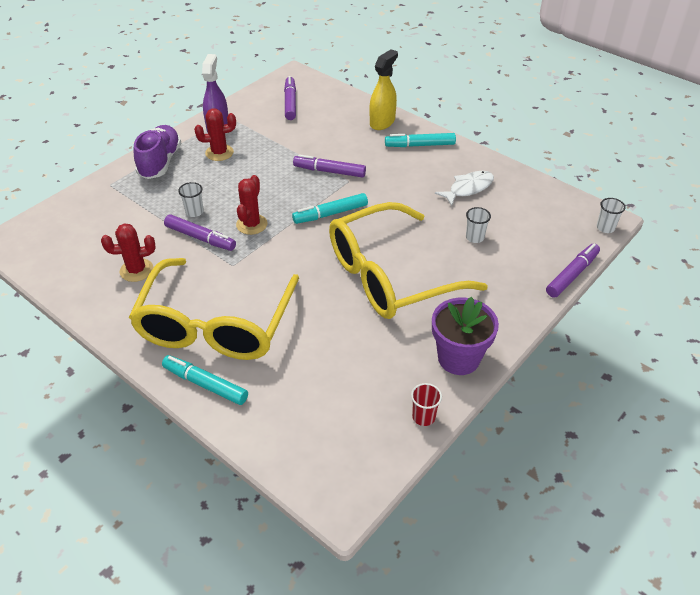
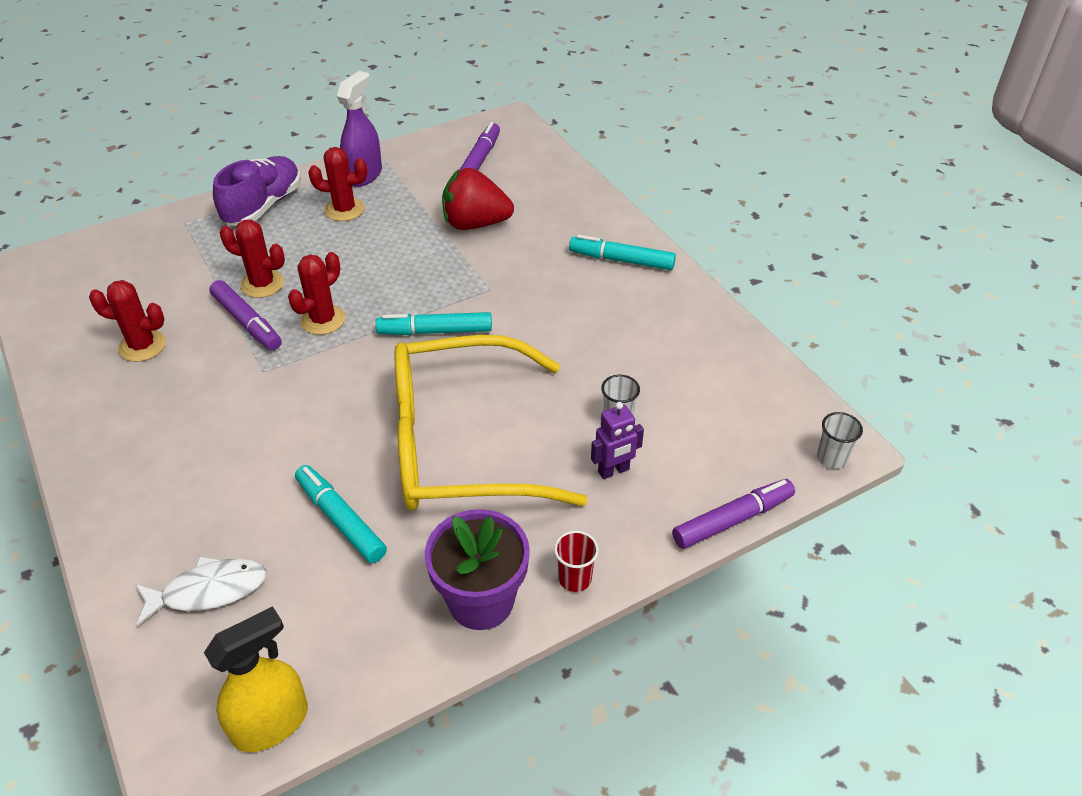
camera: 20 degrees right, 0 degrees up
yellow glasses [129,258,299,360] -> none
turquoise marker [162,355,248,405] -> turquoise marker moved to [295,465,387,563]
white cup [178,182,204,217] -> red cactus [220,220,285,298]
purple marker [293,154,366,178] -> none
yellow spray bottle [370,49,398,130] -> yellow spray bottle moved to [204,606,308,752]
red cup [411,383,442,426] -> red cup moved to [554,530,599,592]
white fish [435,171,494,206] -> white fish moved to [135,557,267,626]
none -> red strawberry [442,168,514,230]
none -> purple robot [591,402,644,479]

